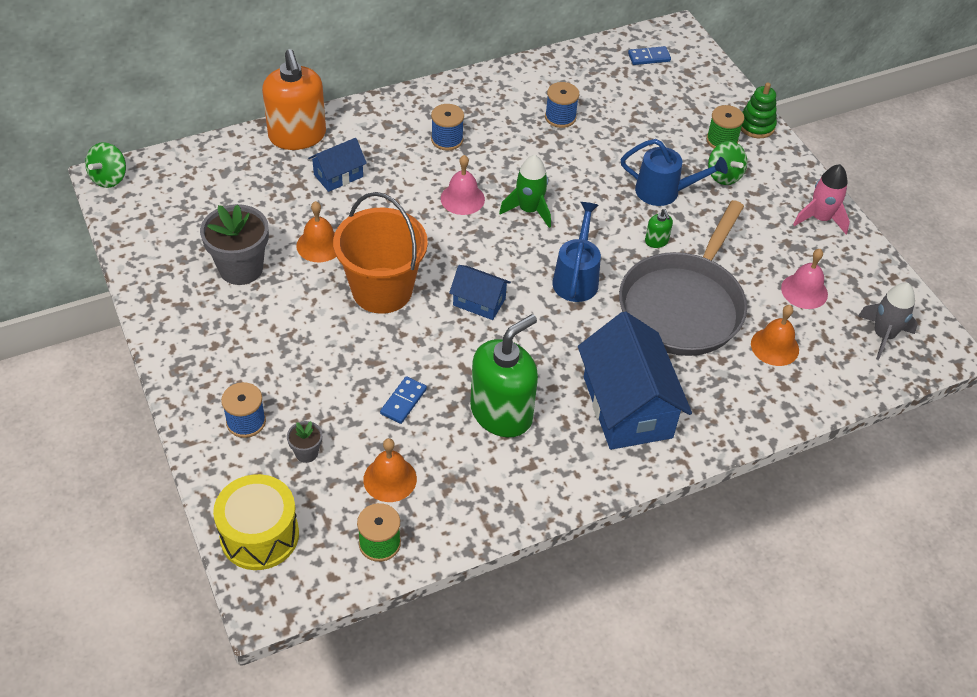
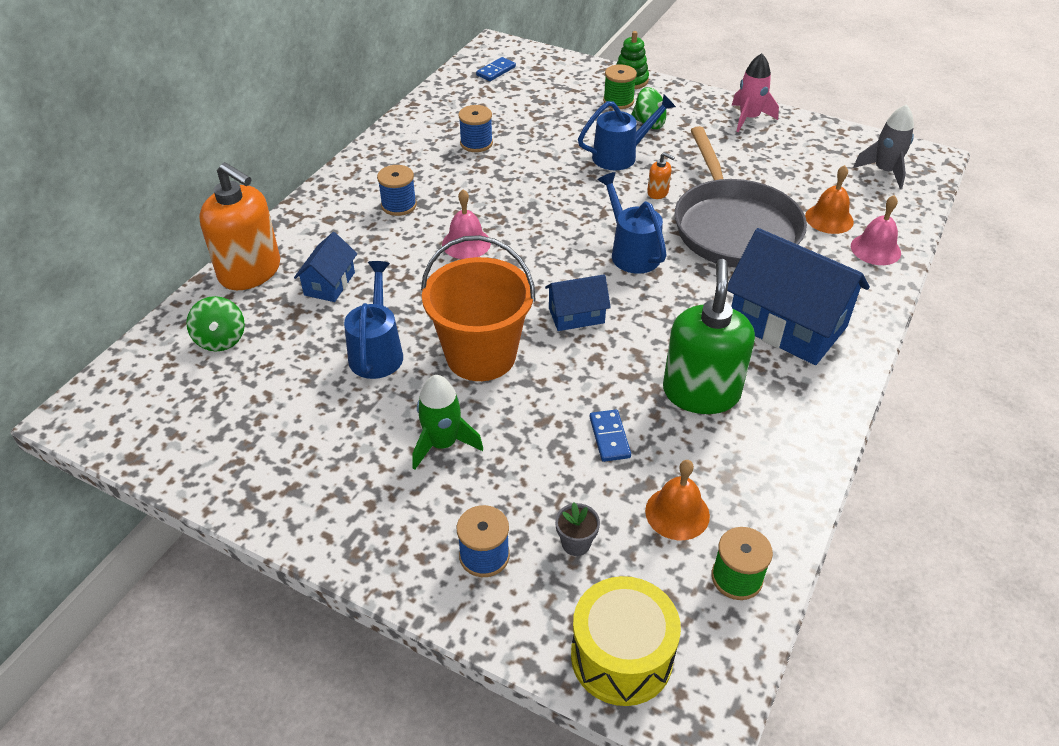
camera: 35 degrees left, 5 degrees down
green spinning top [85,142,126,188] -> green spinning top moved to [186,296,245,351]
grey flower pot [200,204,269,285] -> none
orange bell [296,201,336,262] -> blue watering can [344,261,403,379]
green rocket [499,155,551,228] -> green rocket moved to [412,375,483,470]
green soap dispenser [645,209,673,248] -> orange soap dispenser [647,152,675,199]
pink bell [781,249,828,309] -> pink bell moved to [851,195,901,265]

